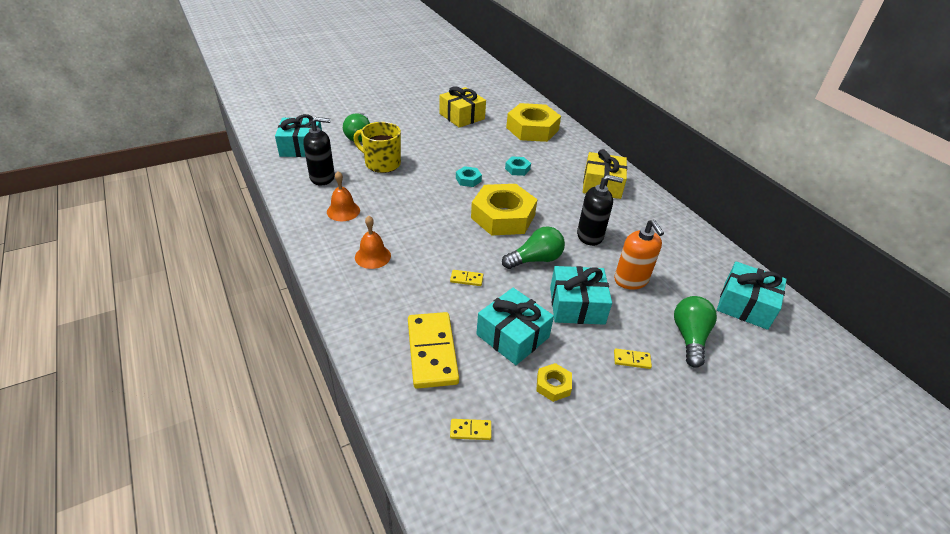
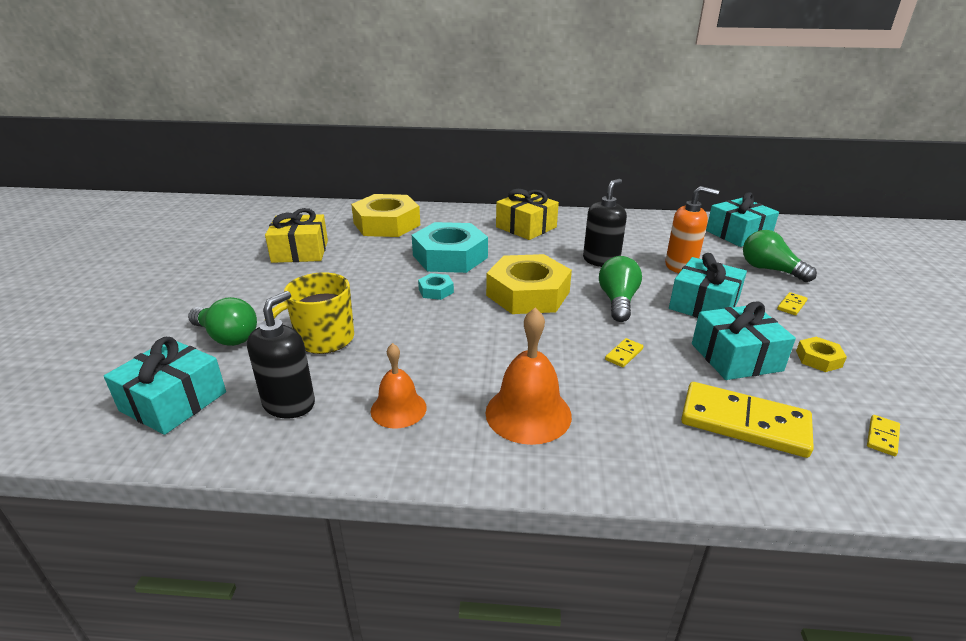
camera: 55 degrees left, 10 degrees down
orange bell [355,216,391,269] -> orange bell [485,308,572,445], size x1.53
turquoise nut [505,157,531,176] -> turquoise nut [412,222,488,273], size x2.31

